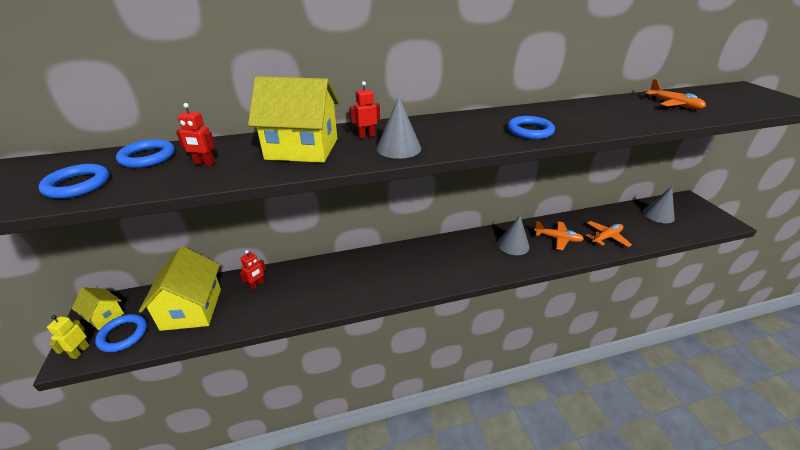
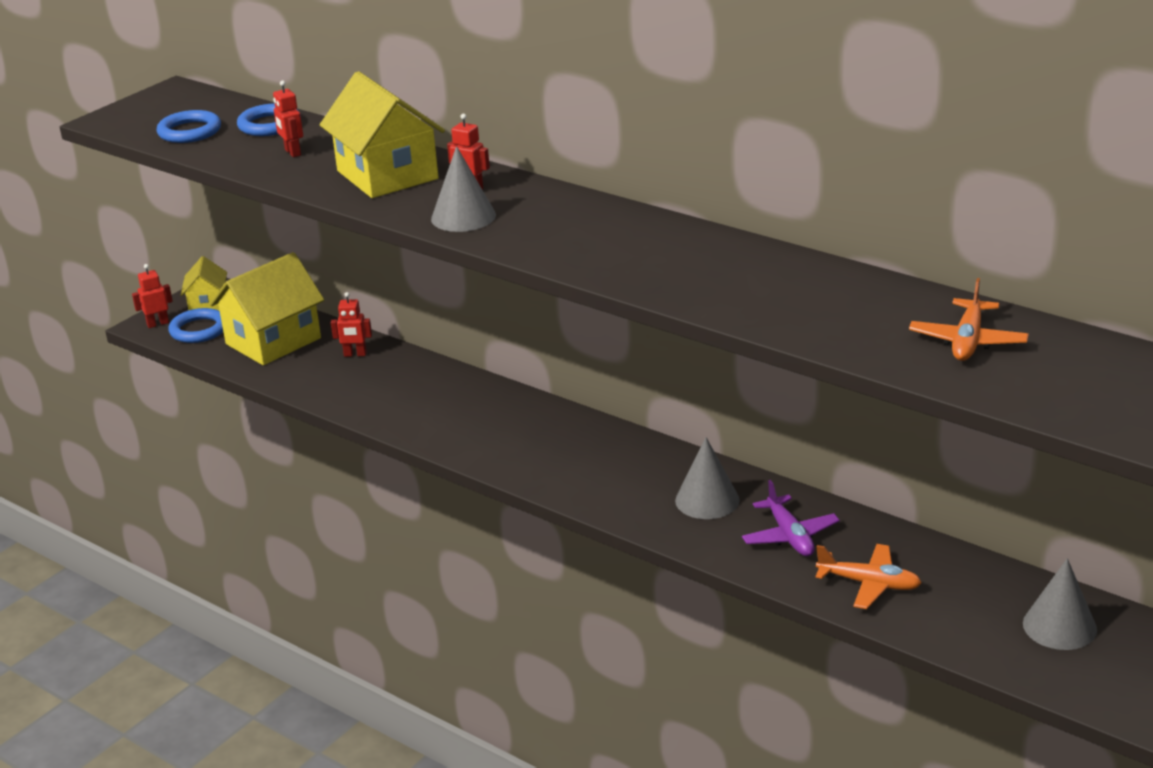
camera: 55 degrees right, 5 degrees down
yellow robot [47,315,90,359] -> red robot [132,264,173,328]
blue ring [508,116,555,139] -> none
orange plane [534,221,584,250] -> purple plane [742,480,840,556]

